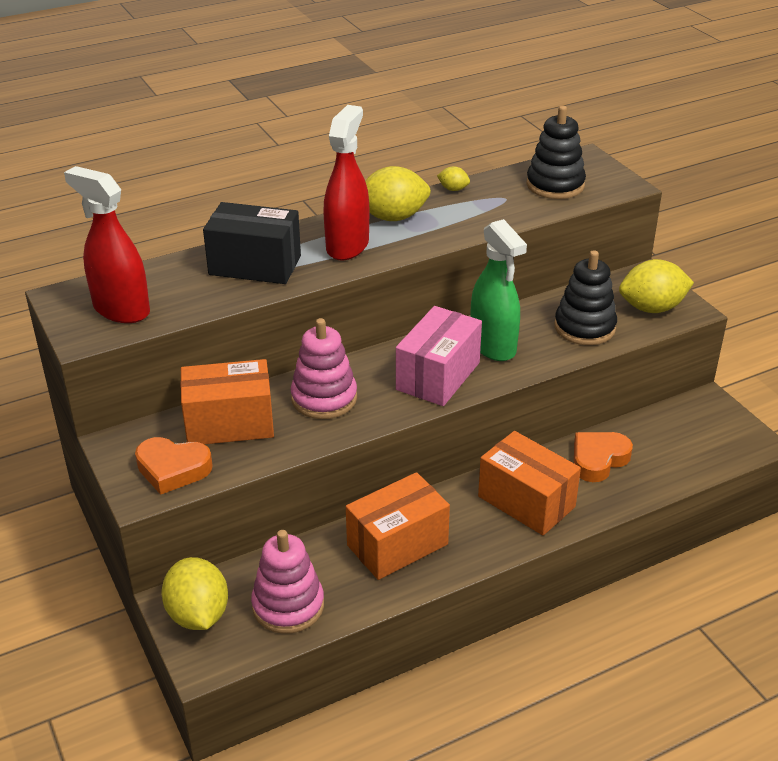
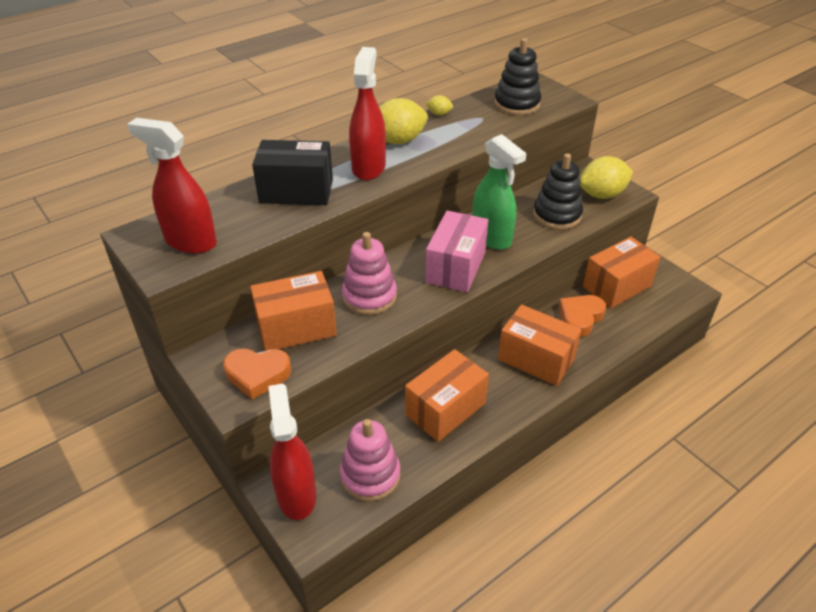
camera: 10 degrees left, 5 degrees up
yellow lemon [161,557,228,630] -> red spray bottle [268,384,316,520]
none -> orange box [583,237,661,308]

